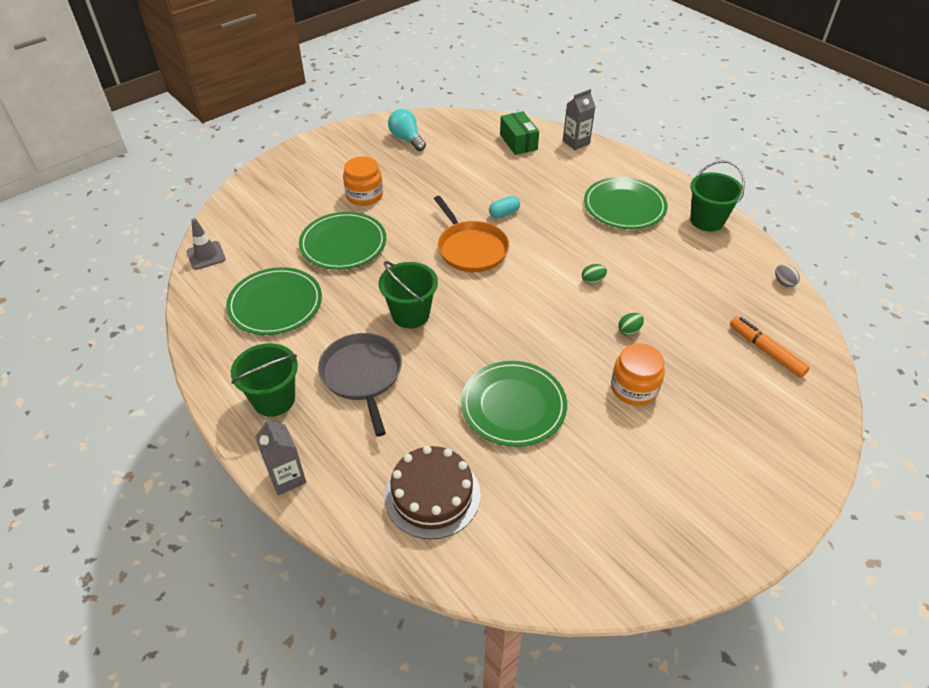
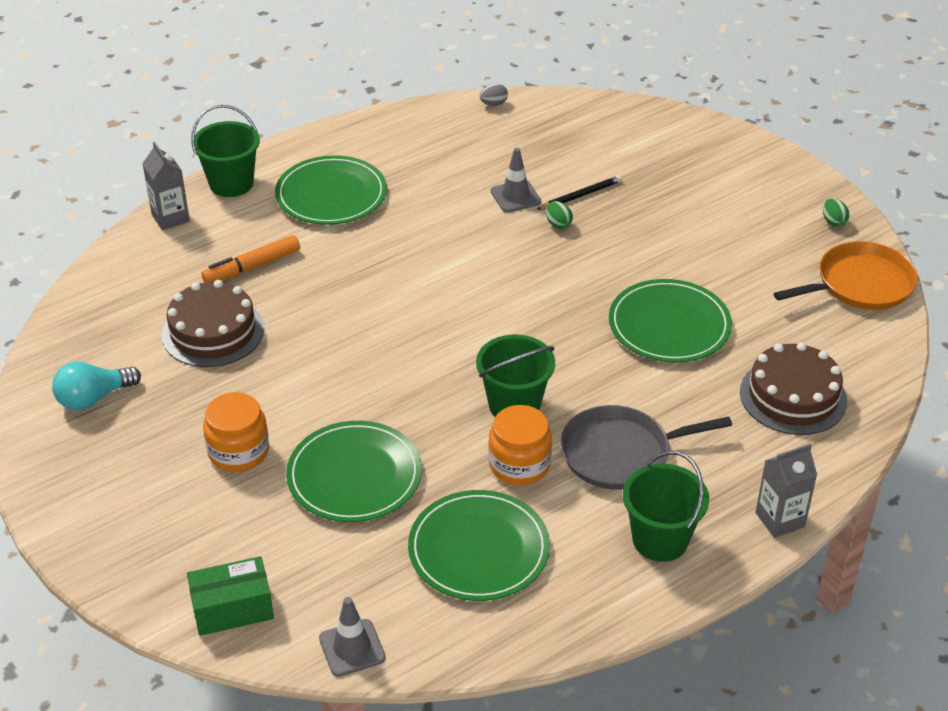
camera: 85 degrees left, 5 degrees down
orange pan [434,196,509,272] -> orange pan moved to [774,241,918,310]
turquoise capsule [489,196,520,218] -> none
green box [500,111,539,155] -> green box moved to [187,556,274,636]
green egg [582,264,607,284] -> green egg moved to [823,198,849,227]
orange jar [611,343,665,406] -> orange jar moved to [488,405,552,485]
green bucket [690,160,745,231] -> green bucket moved to [191,105,260,197]
orange marker [730,316,810,378] -> orange marker moved to [201,235,300,283]
none -> brown cake [162,280,264,367]
none -> grey traffic cone [491,148,541,212]
none -> black pencil [536,175,622,210]

